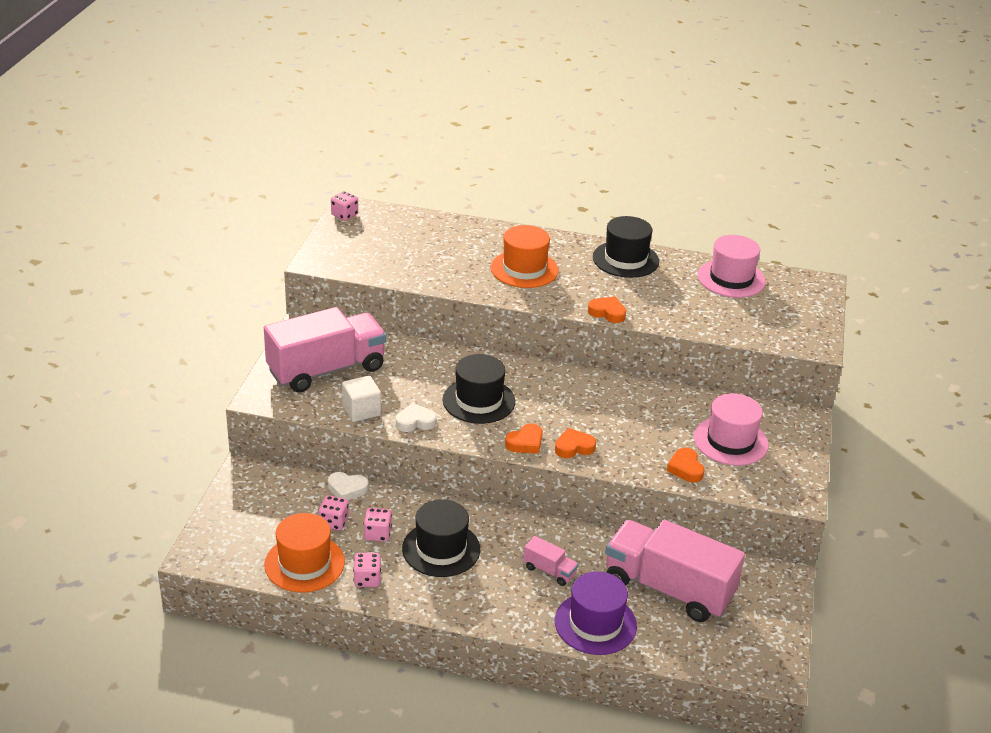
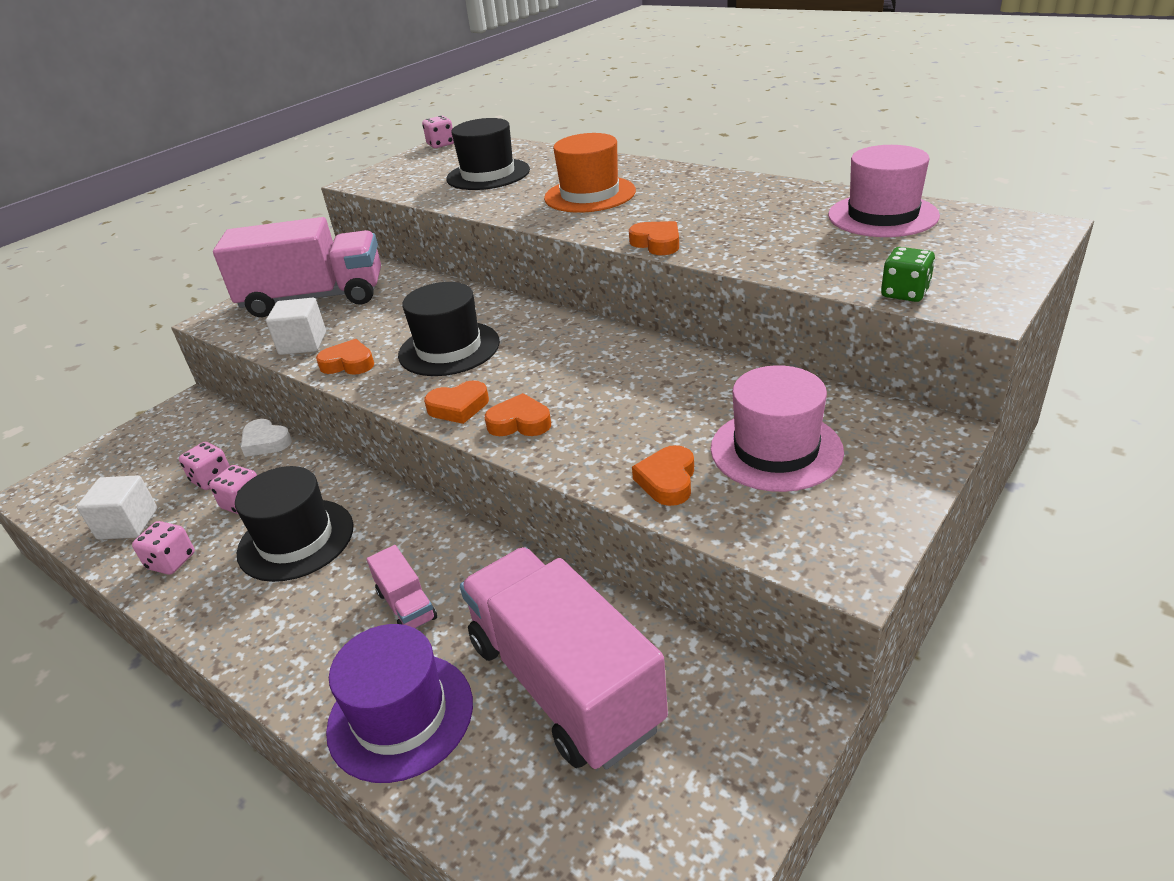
camera: 30 degrees right, 0 degrees up
orange hat [264,513,345,592] -> white cube [77,475,157,539]
white heart [396,403,437,432] -> orange heart [316,339,374,375]
black hat [593,216,659,278] -> black hat moved to [446,118,530,190]
none -> green dice [881,247,935,302]

